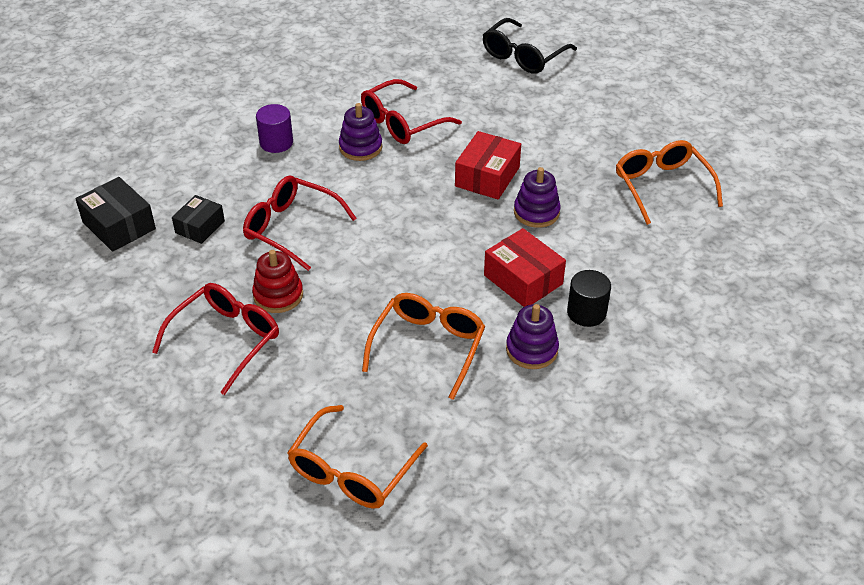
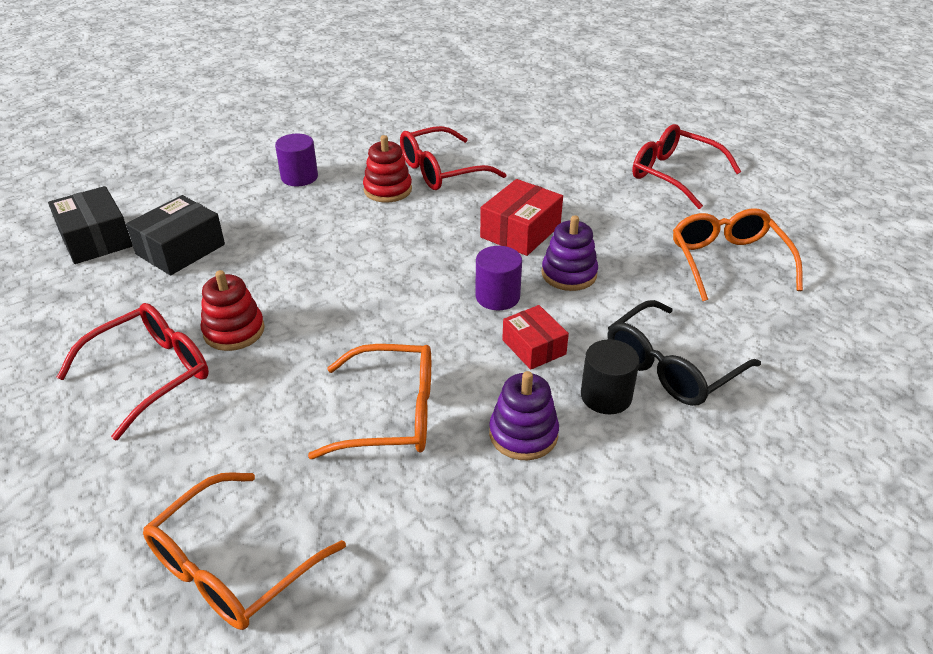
camera: 10 degrees right, 5 degrees down
black box [172,195,225,244] -> black box [126,195,225,275], size x1.51
red glasses [243,176,357,271] -> red glasses moved to [632,124,741,209]
purple stacking toy [339,103,382,161] -> red stacking toy [363,135,412,202]
orange glasses [362,293,485,400] -> orange glasses turned 60 degrees clockwise [308,344,431,459]
black glasses [483,18,577,74] -> black glasses moved to [607,300,761,406]
red box [484,228,566,307] -> red box [502,305,569,370], size x0.66
none -> purple cylinder [475,246,522,310]

